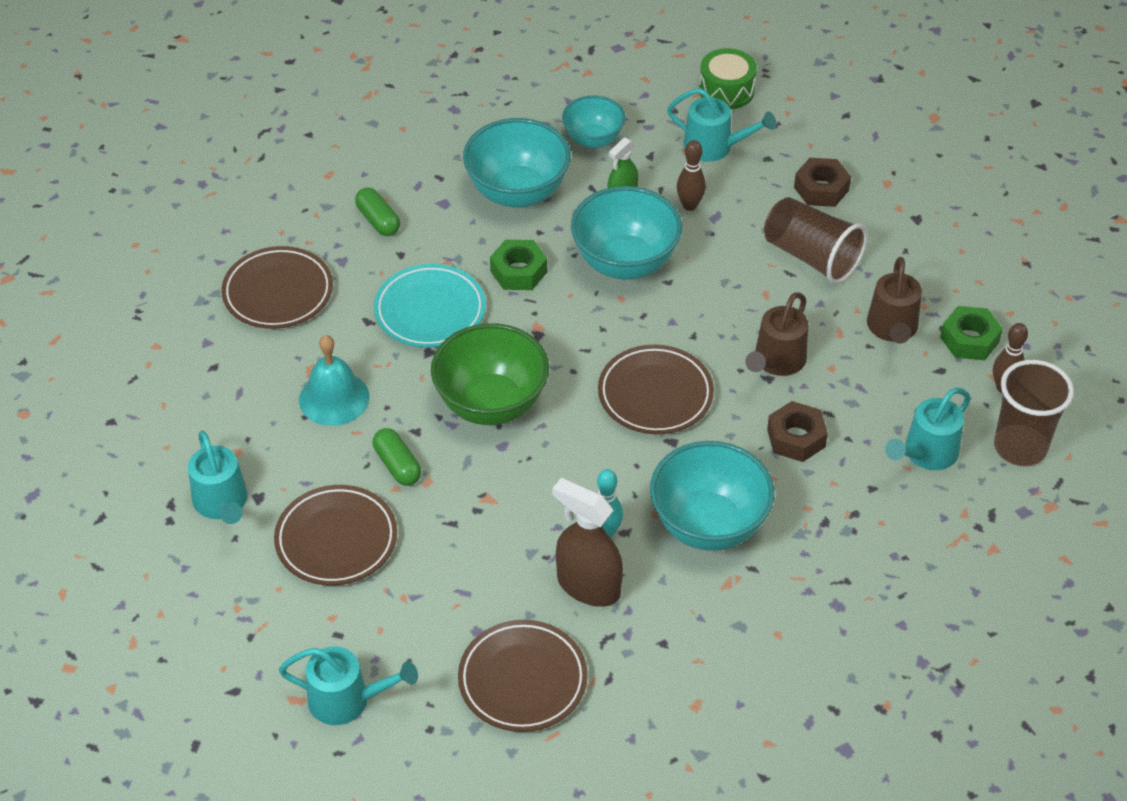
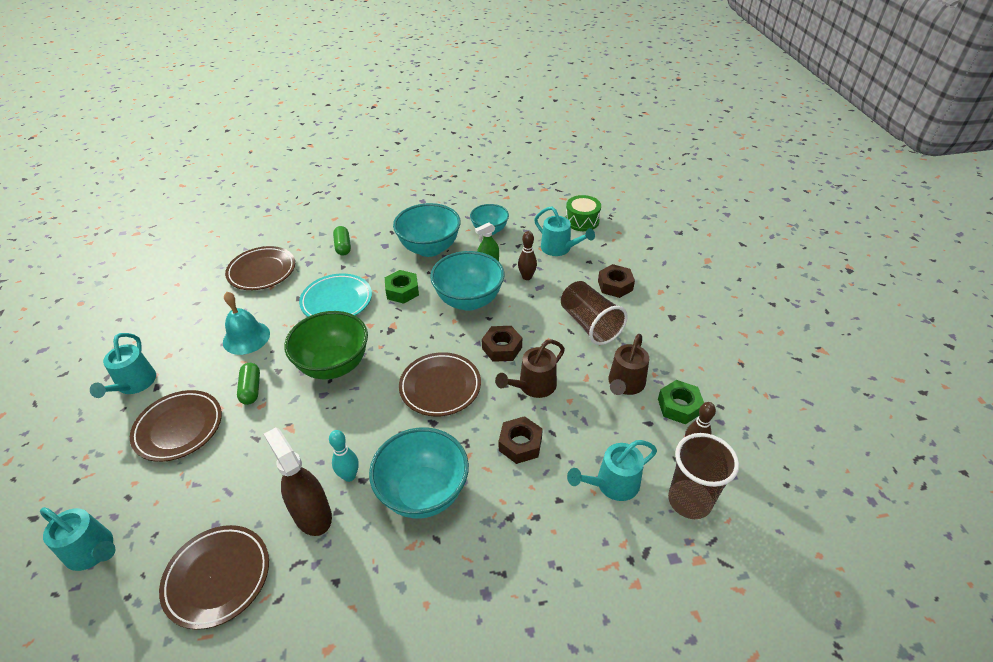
camera: 20 degrees right, 5 degrees down
none -> brown nut [482,326,522,362]

